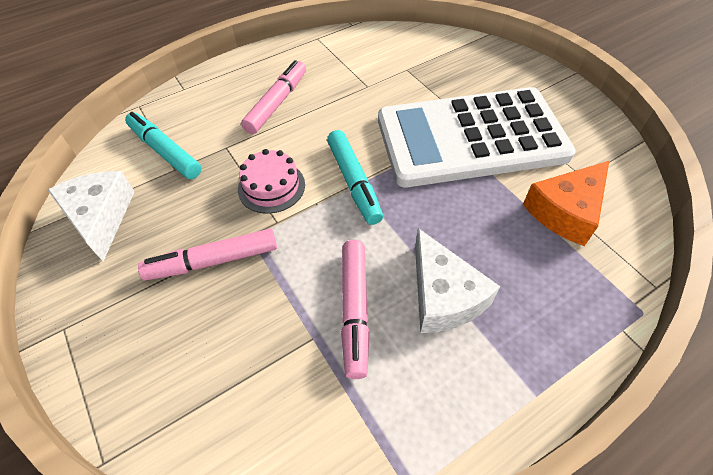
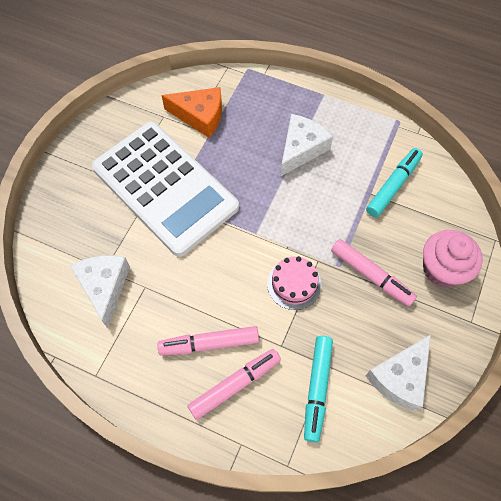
camera: 125 degrees left, 10 degrees up
turquoise marker [327,130,383,225] -> turquoise marker moved to [366,148,423,217]
pink marker [341,240,370,379] -> pink marker moved to [187,349,281,420]
none -> white cheese [70,255,130,328]
none -> pink cupcake [423,230,483,287]

